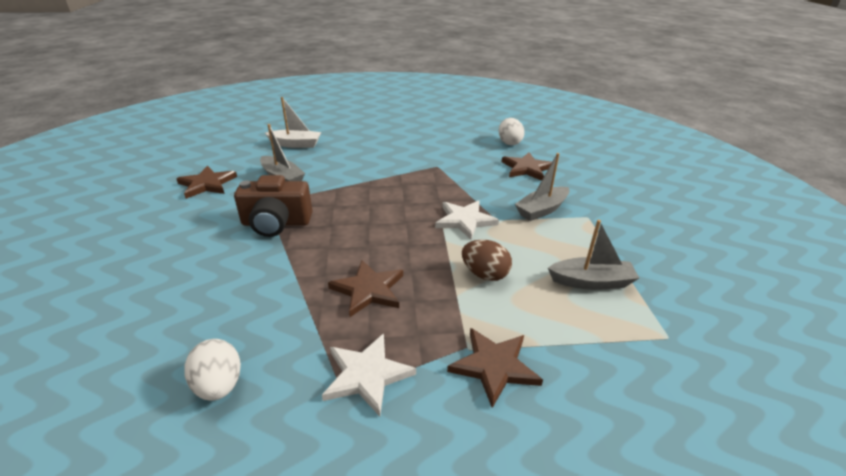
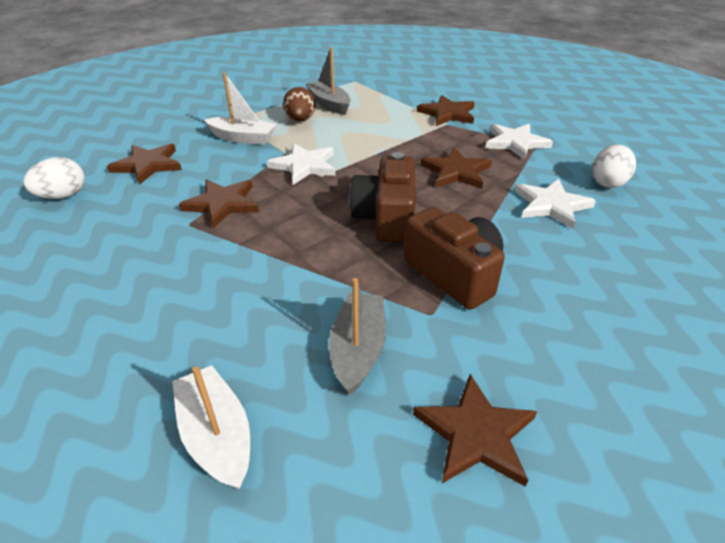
camera: 125 degrees left, 5 degrees up
brown egg [462,240,512,281] -> brown egg moved to [283,87,315,122]
grey boat [515,153,570,221] -> white boat [204,73,276,145]
none -> brown star [179,179,259,228]
none -> brown camera [349,152,415,242]
none -> white star [515,179,596,229]

